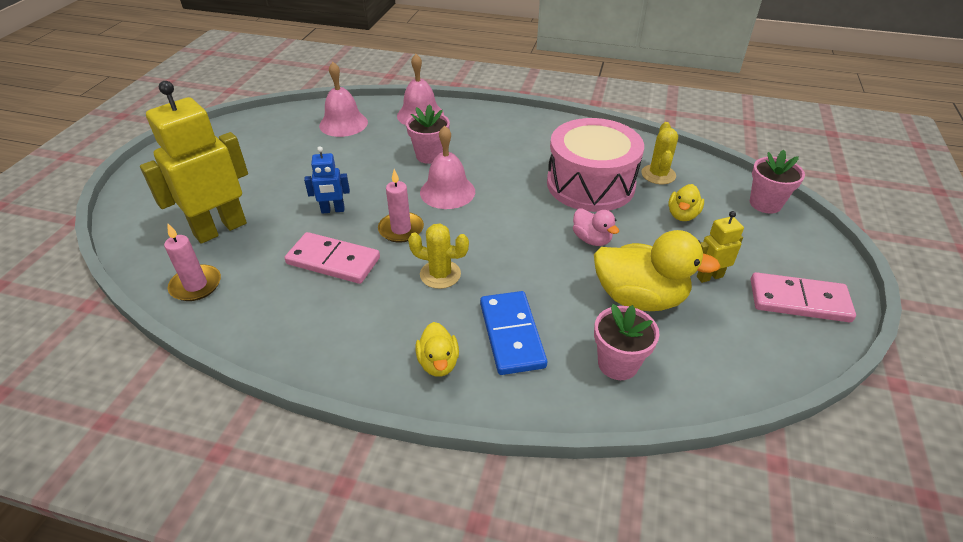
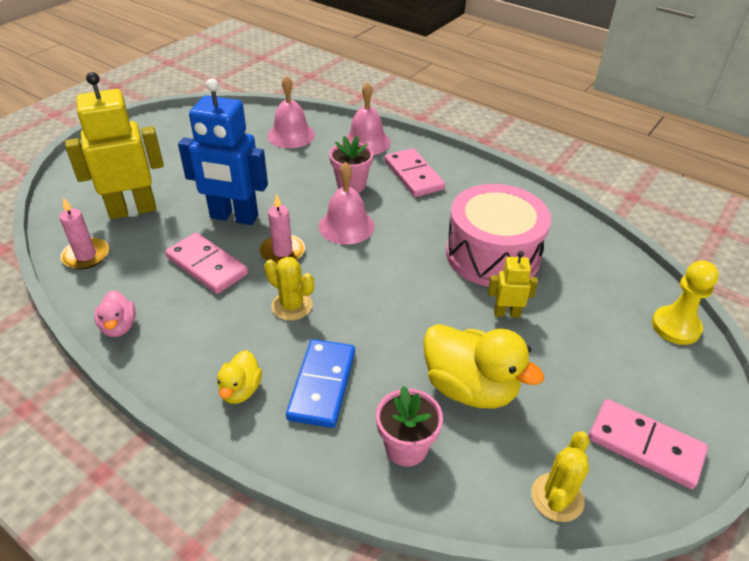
camera: 20 degrees right, 0 degrees up
blue robot [304,146,350,214] -> blue robot [178,78,268,225], size x2.07
pink duck [573,208,619,246] -> pink duck moved to [94,290,136,337]
yellow cactus [641,122,678,184] -> yellow cactus moved to [531,431,589,522]
yellow duck [668,184,704,221] -> none
yellow robot [697,211,744,283] -> yellow robot moved to [488,251,538,318]
pink flower pot [750,150,805,214] -> yellow pawn [652,260,719,345]
none -> pink domino [385,148,445,197]

